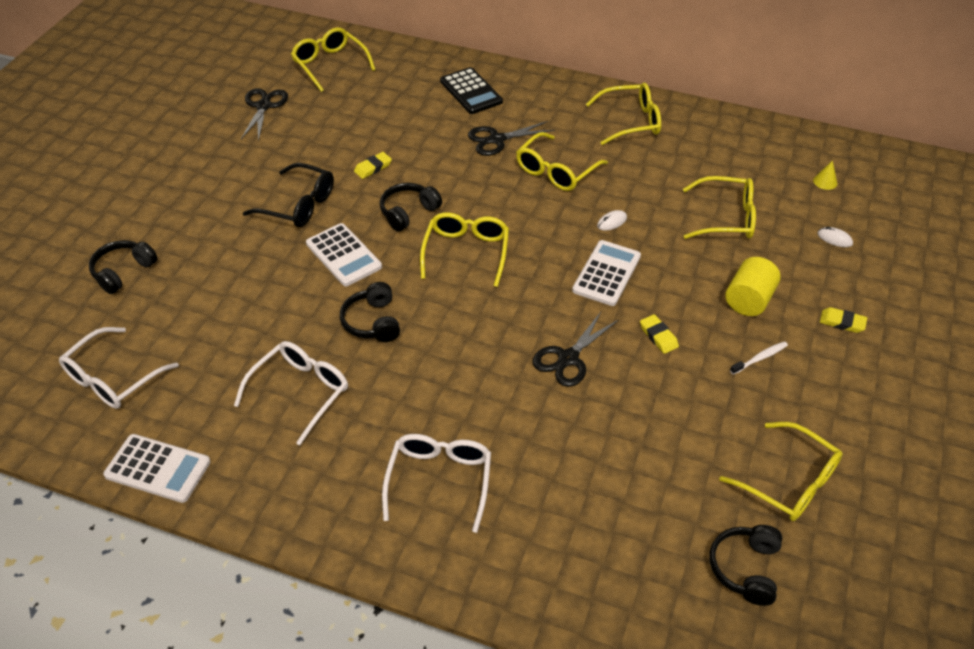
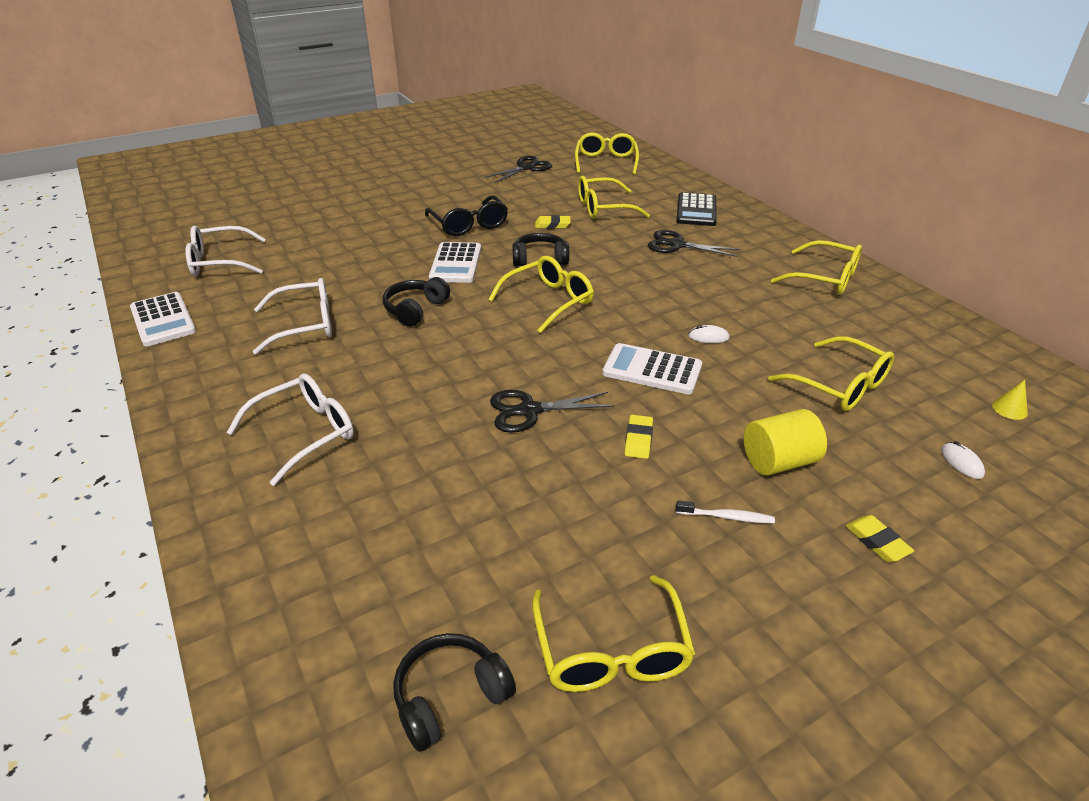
camera: 40 degrees right, 10 degrees down
black headphones [89,240,158,294] -> none
yellow glasses [516,132,608,191] -> yellow glasses moved to [578,176,650,219]
white calculator [572,240,641,306] -> white calculator turned 135 degrees counterclockwise [602,343,702,394]

